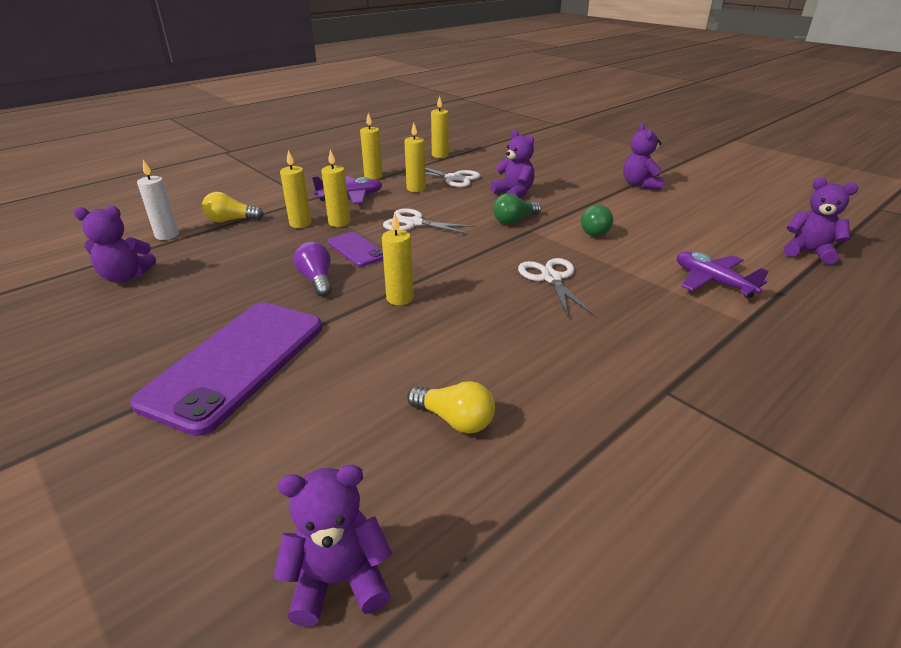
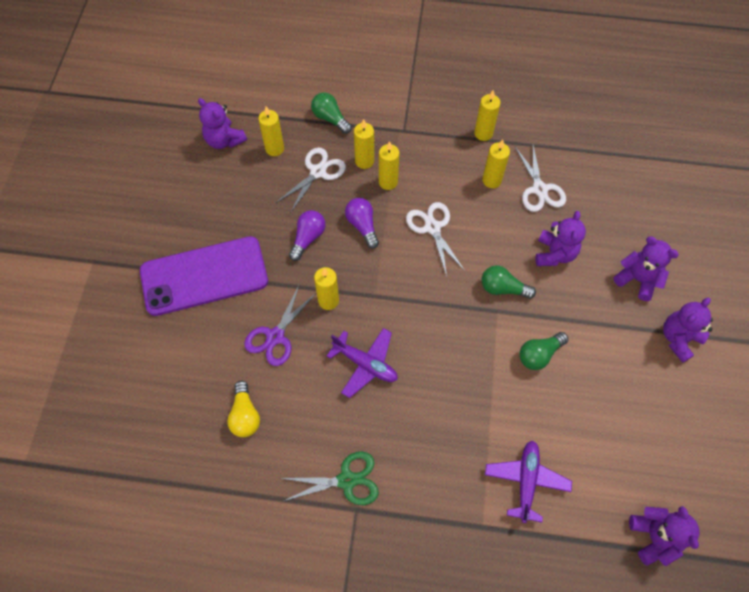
camera: 50 degrees right, 30 degrees up
white candle [137,160,179,240] -> none
yellow light bulb [202,192,264,222] -> green light bulb [311,92,352,134]
purple teddy bear [273,465,392,627] -> purple teddy bear moved to [614,237,679,301]
purple plane [312,176,383,204] -> purple plane moved to [327,328,398,398]
purple phone [327,232,383,267] -> purple light bulb [345,198,379,249]
yellow candle [431,95,448,158] -> yellow candle moved to [258,106,284,156]
white scissors [518,258,594,316] -> white scissors moved to [276,147,346,213]
none -> purple scissors [244,286,315,366]
none -> green scissors [280,451,379,505]

